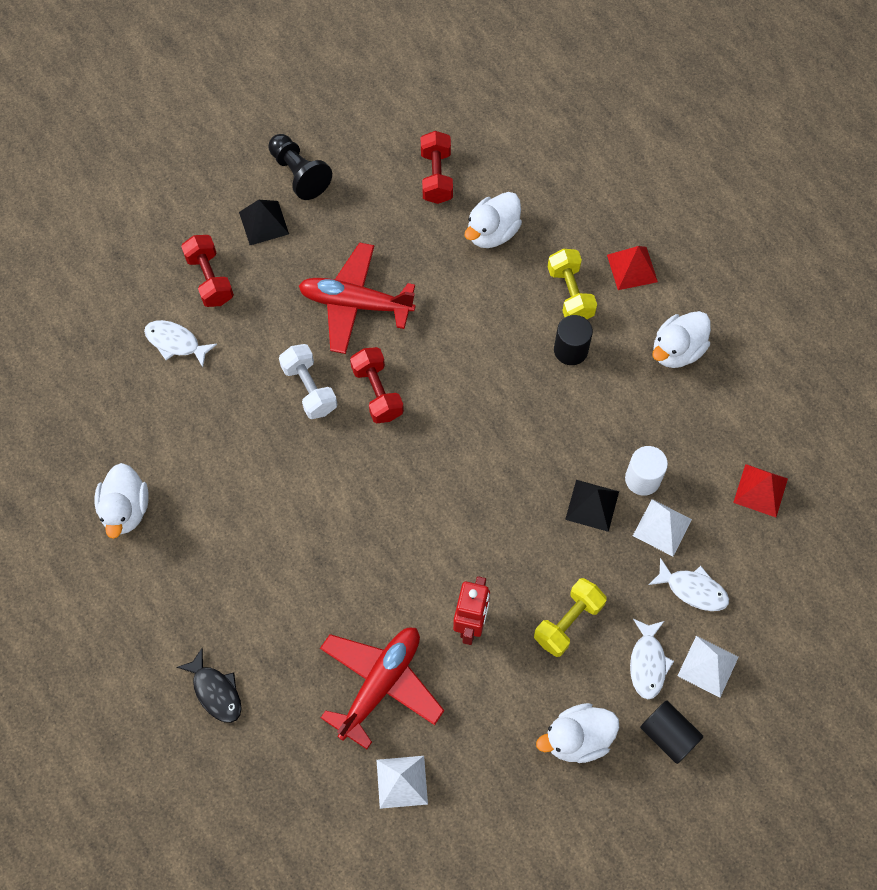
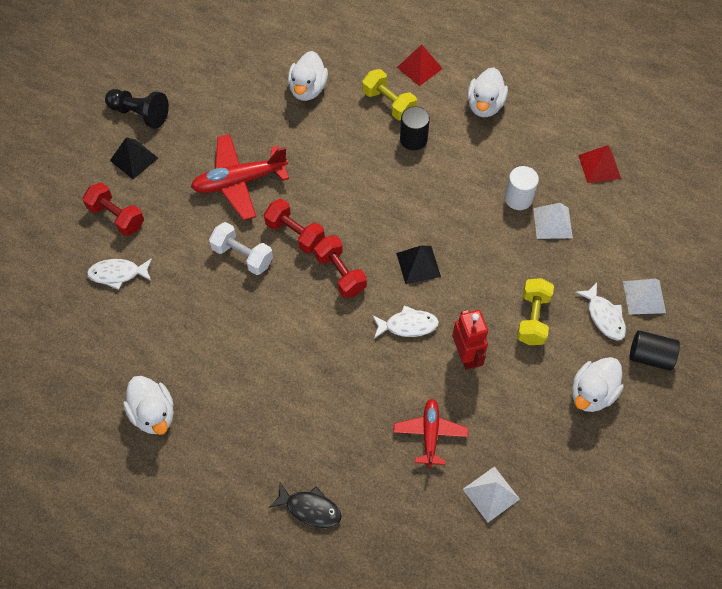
camera: 30 degrees left, 5 degrees down
red plane [320,627,444,749] -> red plane [393,399,468,467], size x0.63
red dumbbell [421,131,453,204] -> red dumbbell moved to [314,235,367,298]
black pyramid [565,480,619,532] -> black pyramid moved to [396,246,441,284]
white fish [649,558,729,611] -> white fish moved to [372,305,439,339]

